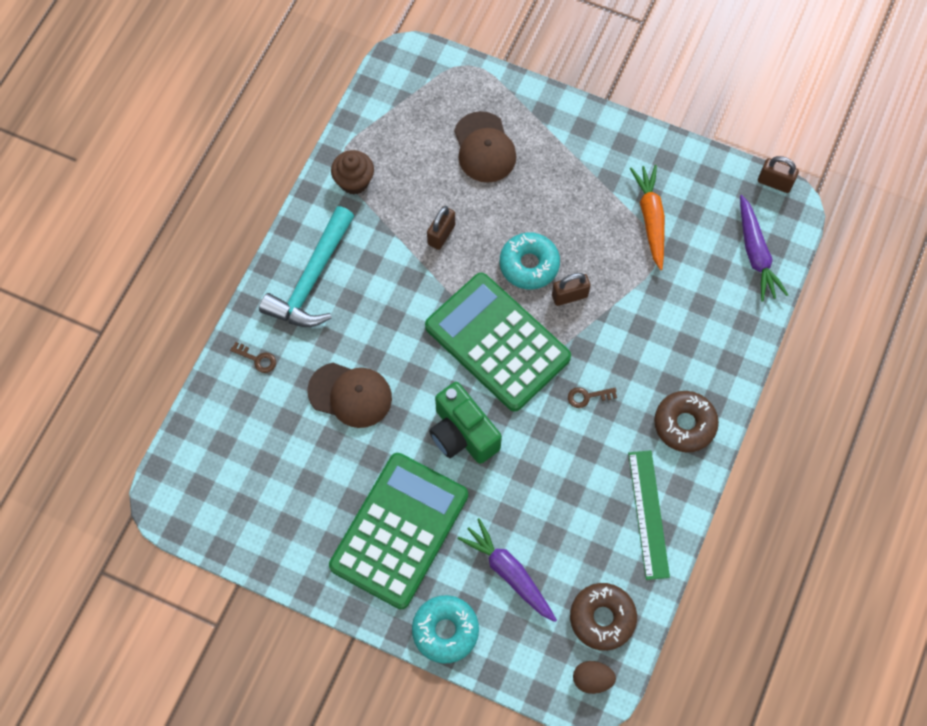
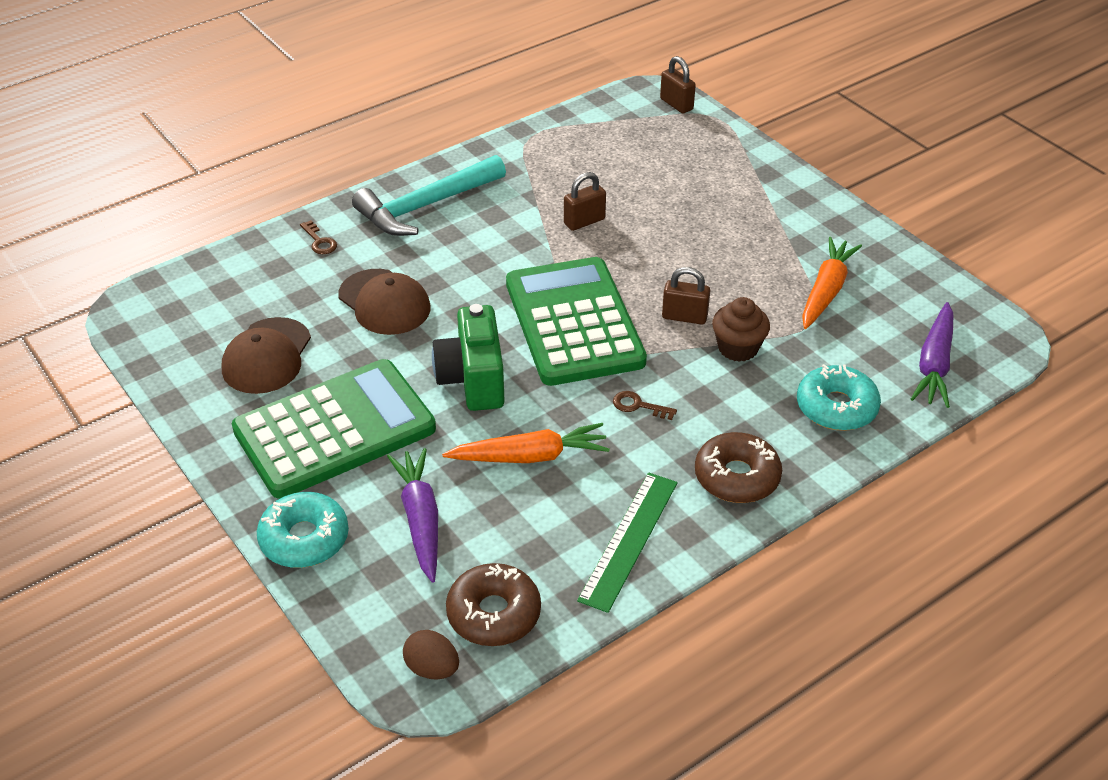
camera: 30 degrees right, 25 degrees down
brown cupcake [331,150,374,195] -> brown cupcake moved to [712,297,770,362]
brown cap [454,111,516,183] -> brown cap moved to [222,317,311,394]
turquoise donut [500,232,560,290] -> turquoise donut moved to [797,364,881,431]
brown padlock [758,156,799,193] -> brown padlock moved to [660,56,696,113]
none -> orange carrot [442,423,610,463]

